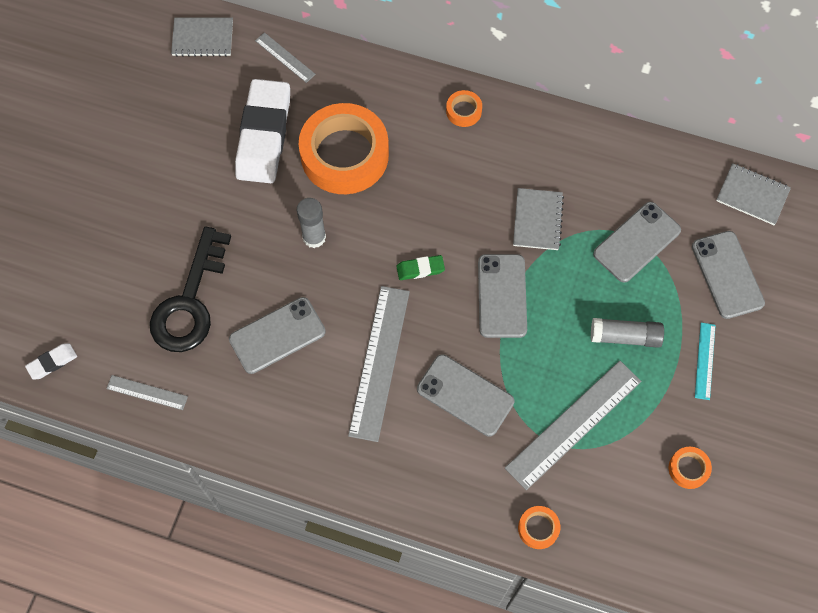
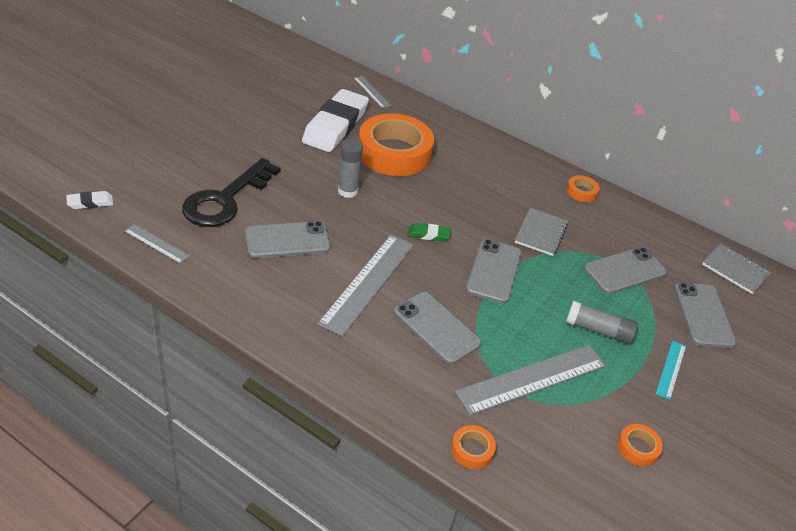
camera: 10 degrees right, 25 degrees down
grey notebook [171,18,233,57] -> none
orange tape [446,90,482,127] -> orange tape moved to [566,175,599,202]

